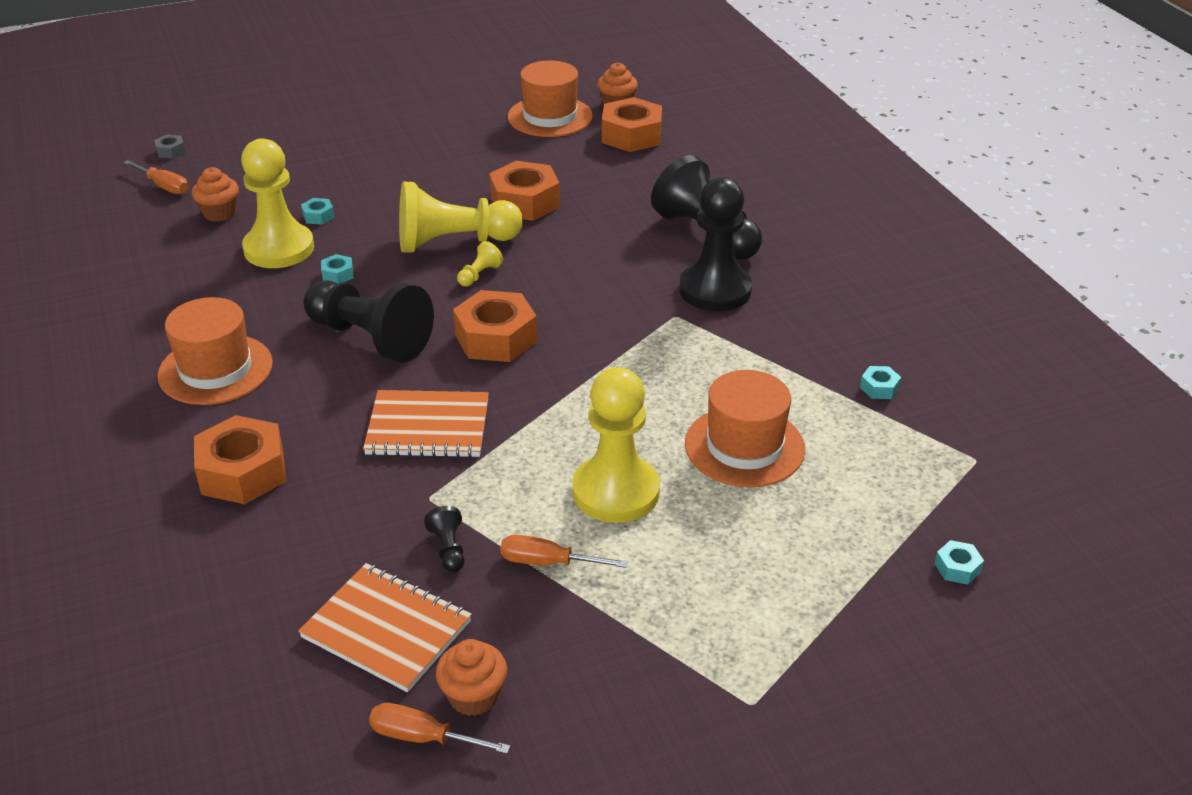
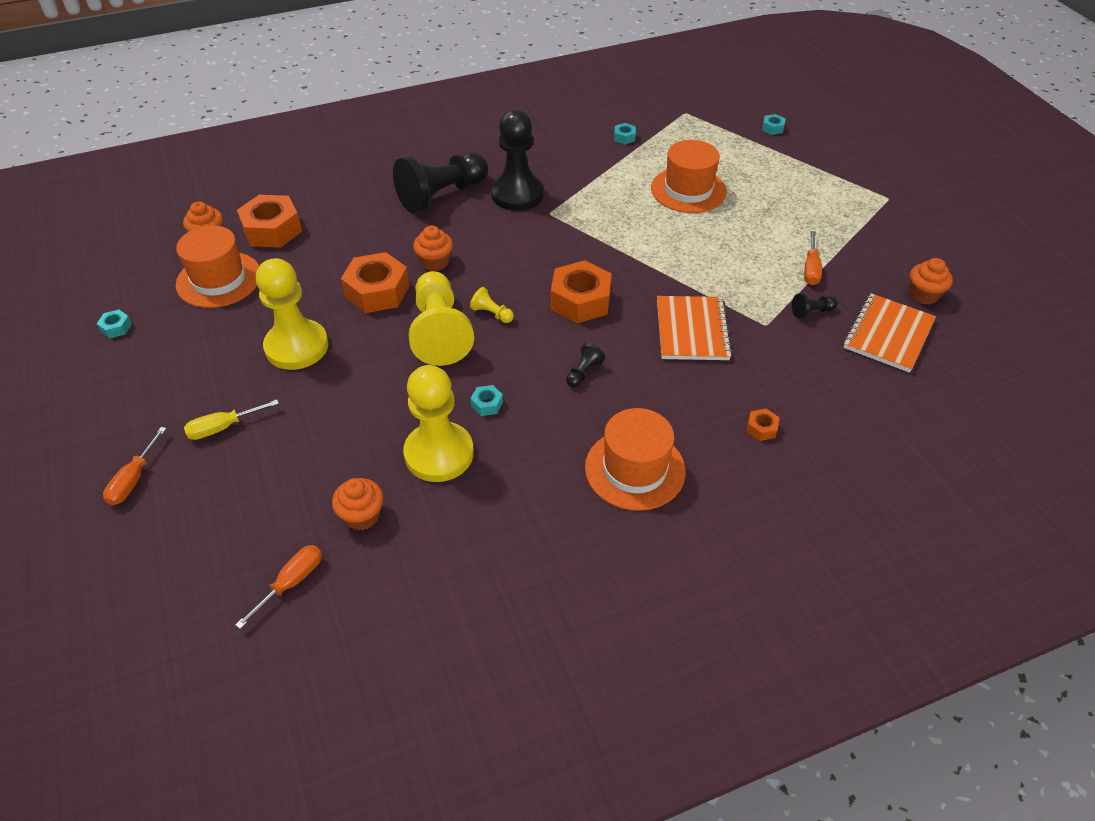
camera: 90 degrees left, 10 degrees up
grey nut [154,134,185,159] -> none
orange nut [194,415,286,504] -> orange nut [746,409,780,441], size x0.44
turquoise nut [301,198,335,225] -> turquoise nut moved to [97,309,132,338]
black pawn [303,280,434,363] -> black pawn [566,343,605,388], size x0.41
orange screwdriver [369,703,510,754] -> orange screwdriver moved to [103,427,167,505]
yellow pawn [573,367,660,523] -> yellow pawn moved to [256,258,328,370]
none -> yellow screwdriver [184,400,279,440]
none -> orange cupcake [413,225,453,271]

